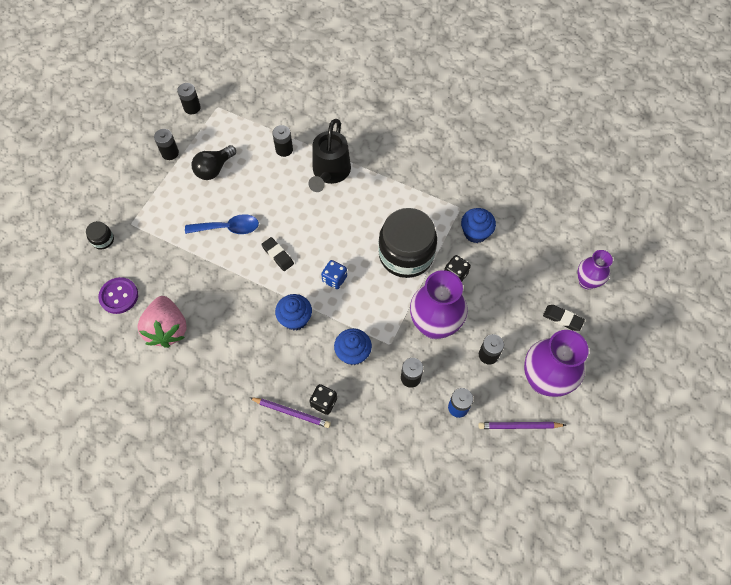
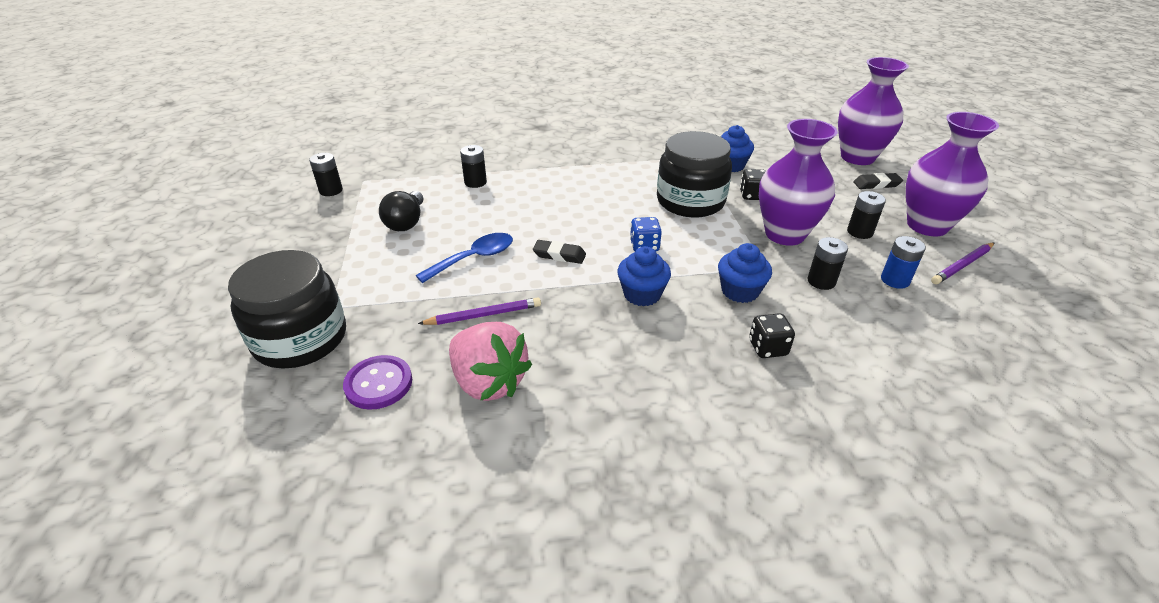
camera: 35 degrees left, 25 degrees down
black jar [86,221,114,250] -> black jar [228,250,346,368], size x2.41
black battery [154,129,179,160] -> none
purple pencil [249,397,331,428] -> purple pencil moved to [418,298,541,325]
black watering can [308,119,351,192] -> none
purple vase [577,250,613,289] -> purple vase [838,57,909,165], size x1.73

